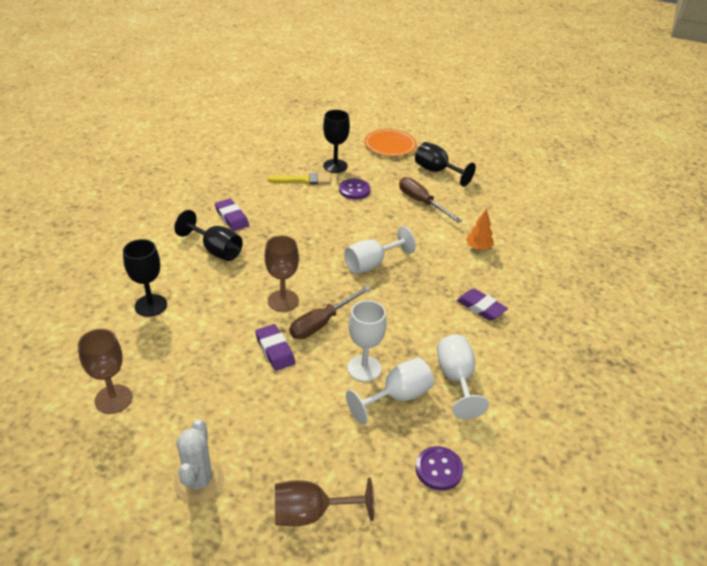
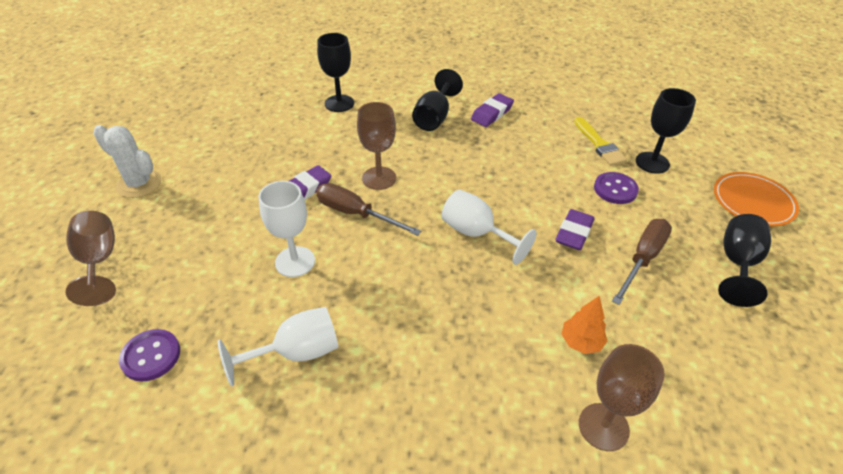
camera: 75 degrees right, 5 degrees up
brown goblet [78,329,132,414] -> brown goblet moved to [579,344,665,451]
white cactus [173,419,224,503] -> white cactus turned 45 degrees clockwise [93,125,162,198]
white goblet [346,358,434,425] -> none
purple eraser [457,289,508,321] -> purple eraser moved to [555,209,594,250]

